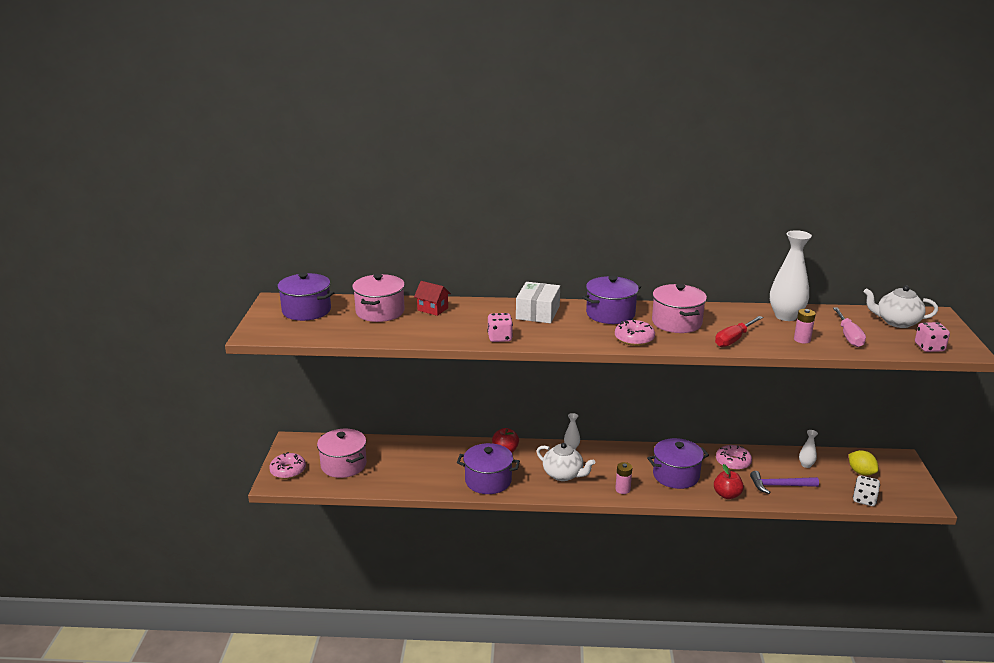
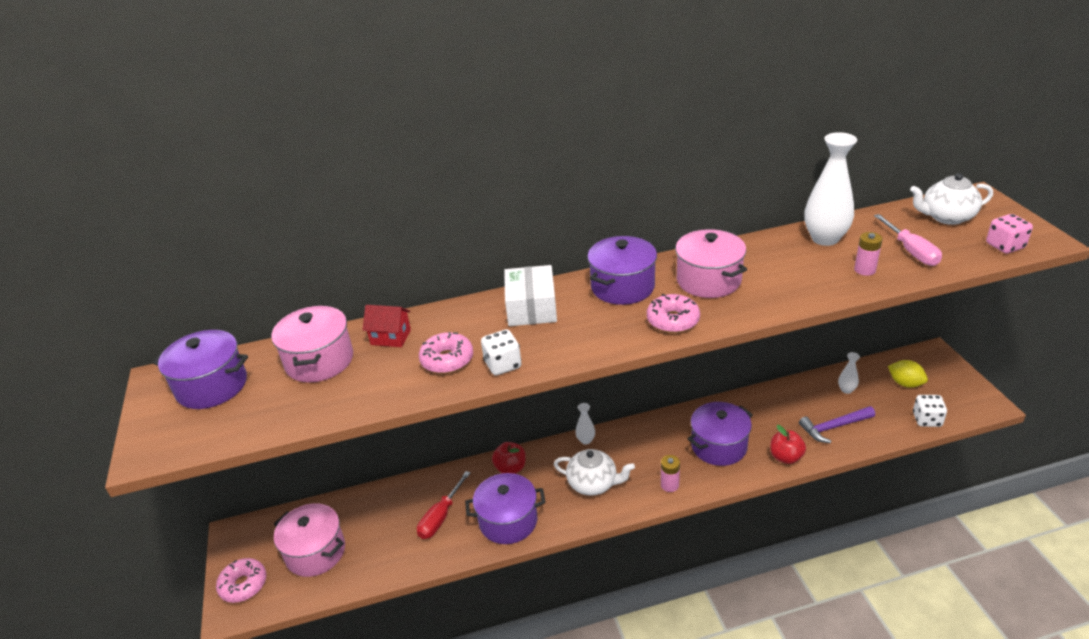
camera: 15 degrees left, 10 degrees up
pink dice [487,313,513,342] -> white dice [481,329,522,375]
red screwdriver [715,316,763,347] -> red screwdriver moved to [417,471,470,539]
pink donut [716,445,752,470] -> pink donut moved to [419,332,473,374]

